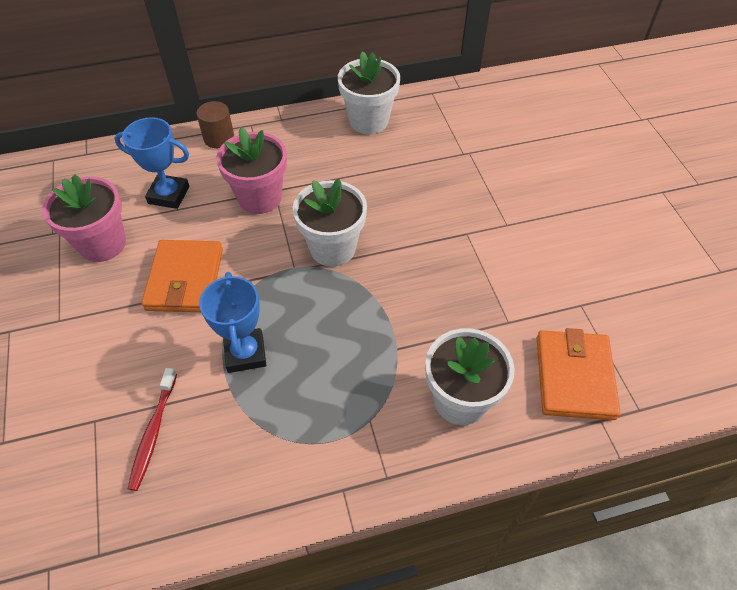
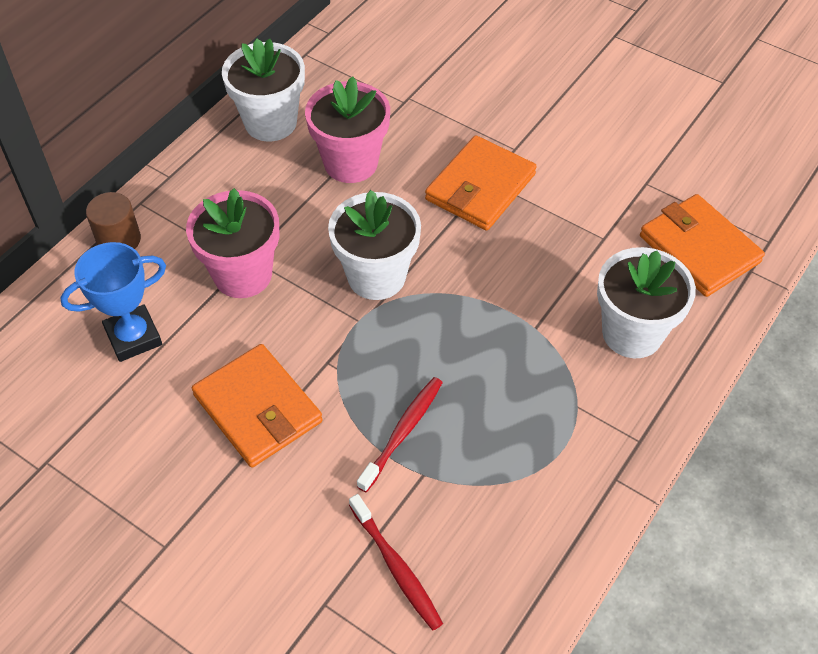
camera: 40 degrees left, 0 degrees up
pink flower pot [42,174,126,262] -> pink flower pot moved to [305,76,390,183]
blue trophy [199,272,266,373] -> red toothbrush [357,377,443,492]
none -> orange wallet [425,135,537,231]

